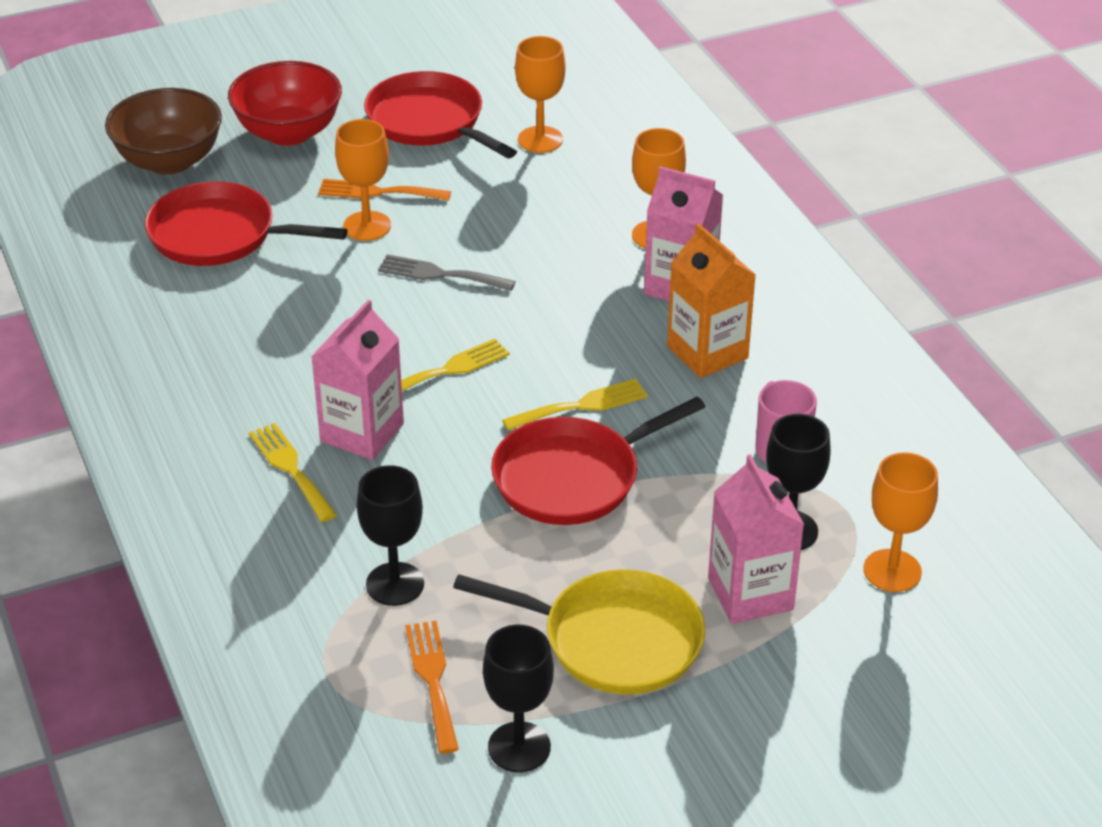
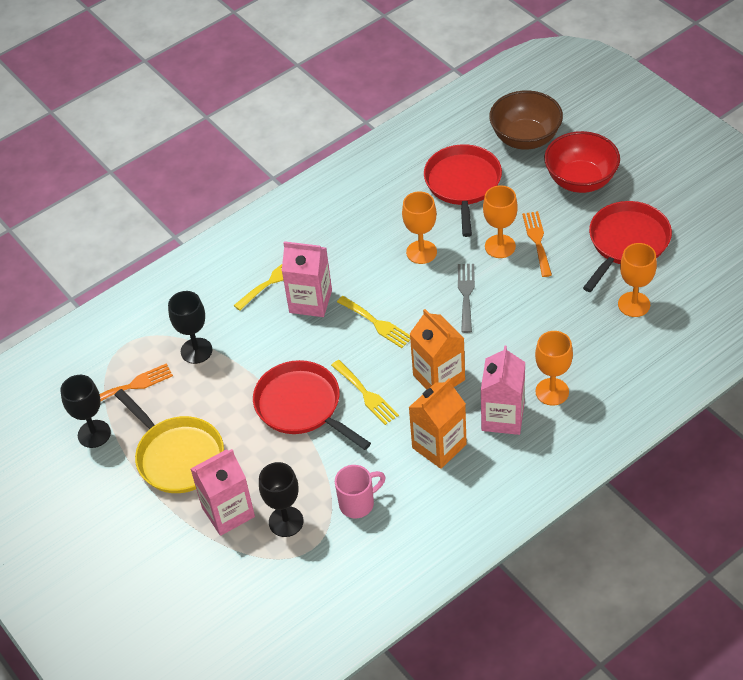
camera: 80 degrees right, 10 degrees up
yellow pan [453,569,705,695] -> yellow pan turned 45 degrees counterclockwise [115,389,224,493]
orange goblet [864,452,938,592] -> orange goblet moved to [402,191,437,264]
none -> orange carton [410,309,465,390]

